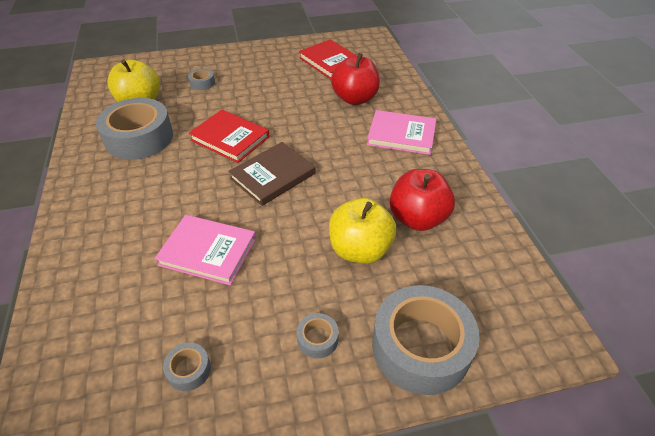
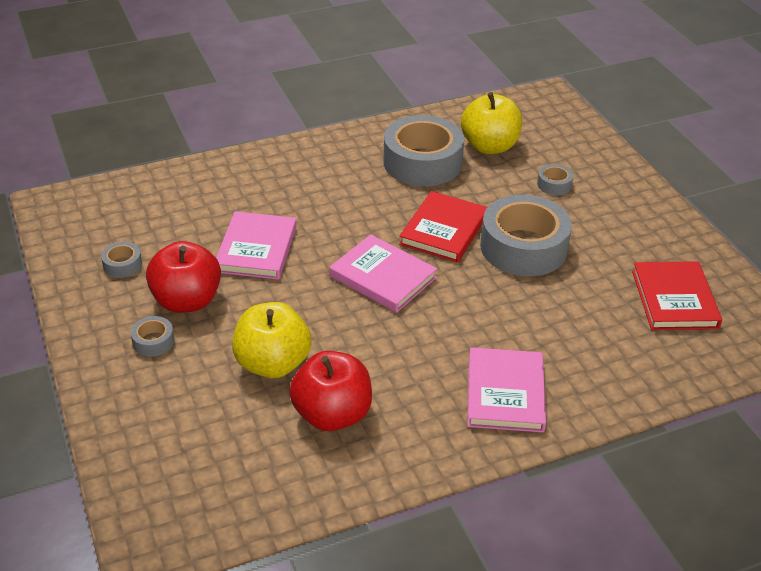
camera: 80 degrees right, 5 degrees down
brown book [228,142,316,206] -> pink book [330,234,437,313]
red book [299,39,357,79] -> red book turned 45 degrees counterclockwise [632,261,722,330]
red apple [331,53,380,105] -> red apple moved to [146,241,221,313]
grey tape [372,285,480,395] -> grey tape moved to [480,195,572,276]

